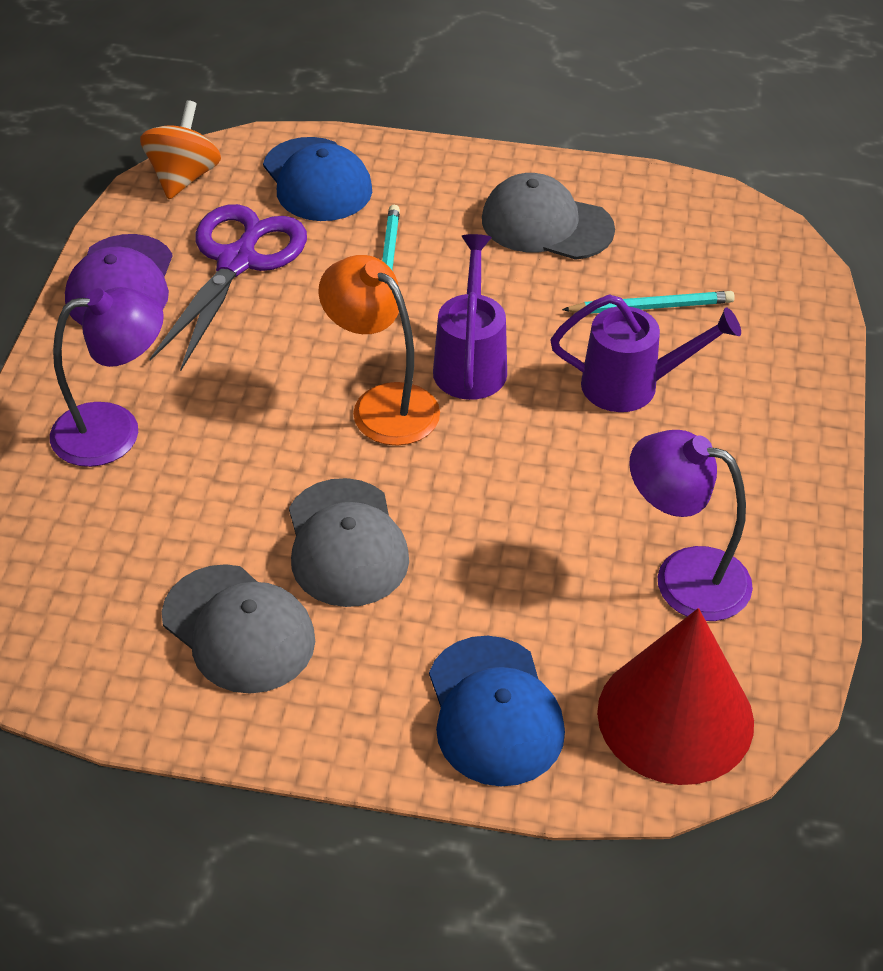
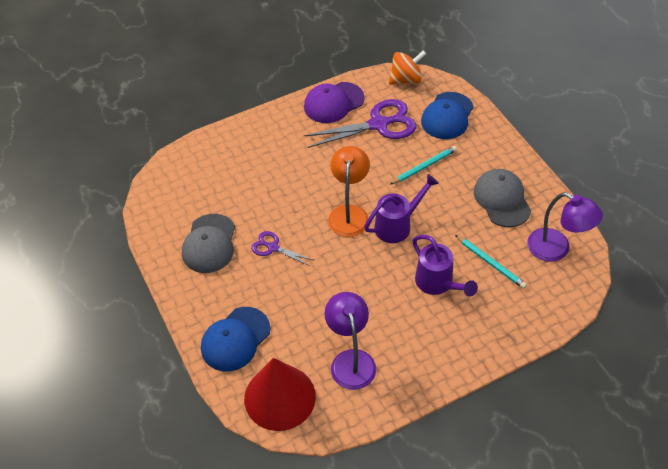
camera: 55 degrees right, 5 degrees up
purple lamp [50,287,164,467] -> purple lamp moved to [527,193,603,262]
grey cap [289,478,409,607] -> purple scissors [251,231,313,266]

